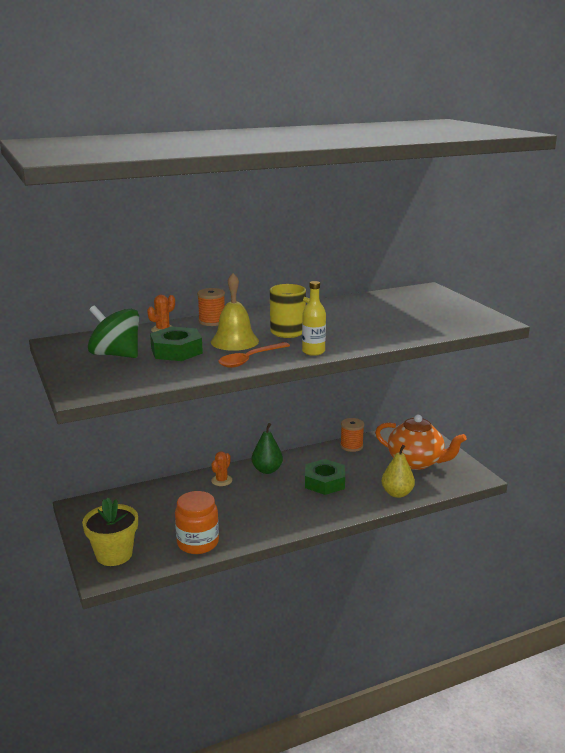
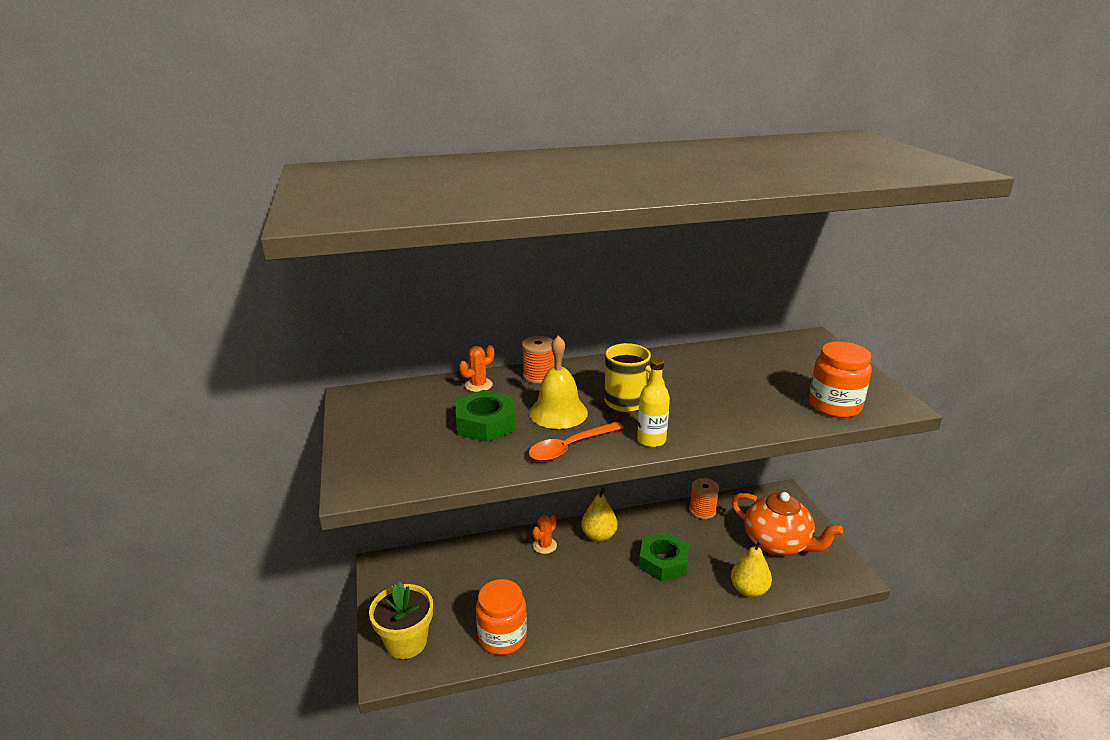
camera: 10 degrees right, 5 degrees up
green spinning top [88,305,139,358] -> none
green pear [252,423,283,474] -> yellow pear [581,487,618,542]
none -> orange jar [809,341,872,418]

